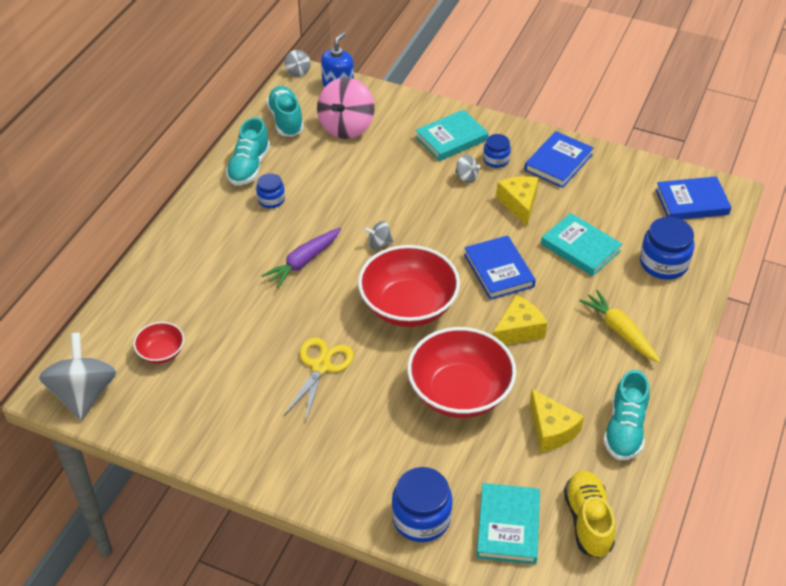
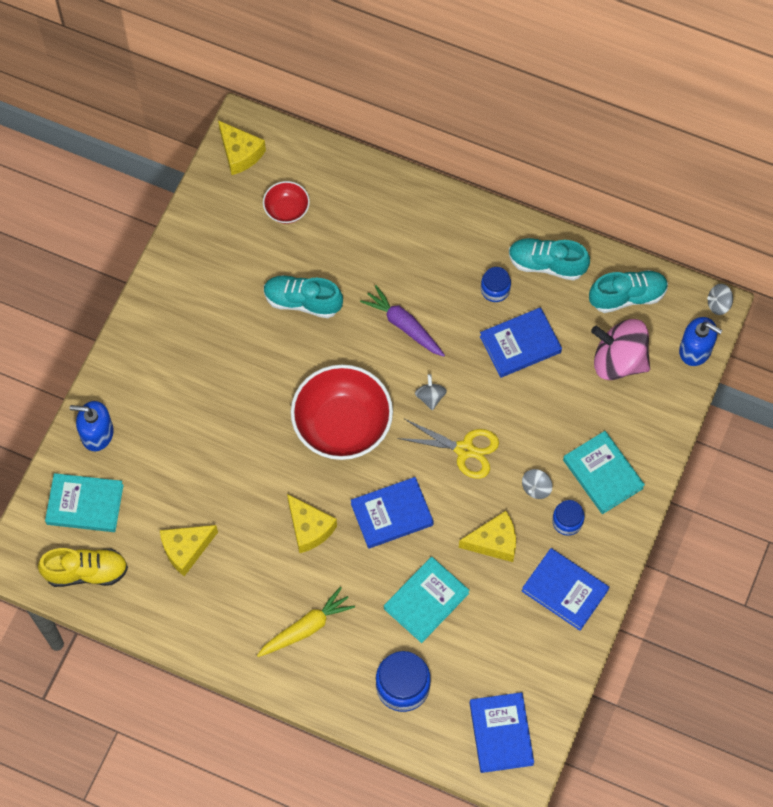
camera: 90 degrees right, 20 degrees up
grey spinning top [39,333,117,420] -> yellow cheese [218,120,266,175]
yellow scissors [284,337,354,423] -> yellow scissors moved to [397,419,499,479]
blue jar [392,467,453,542] -> blue soap dispenser [70,401,114,451]
red bowl [407,327,516,418] -> none
turquoise shoe [603,370,650,460] -> turquoise shoe moved to [264,275,343,318]
none -> blue book [480,307,562,378]

